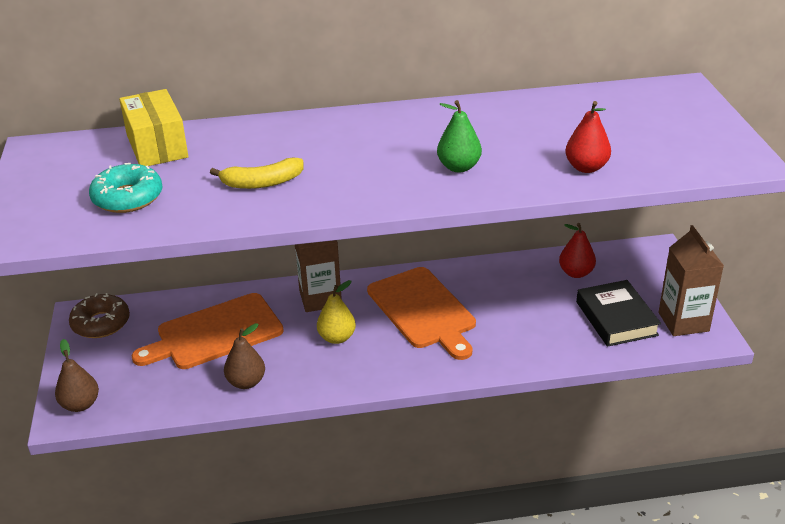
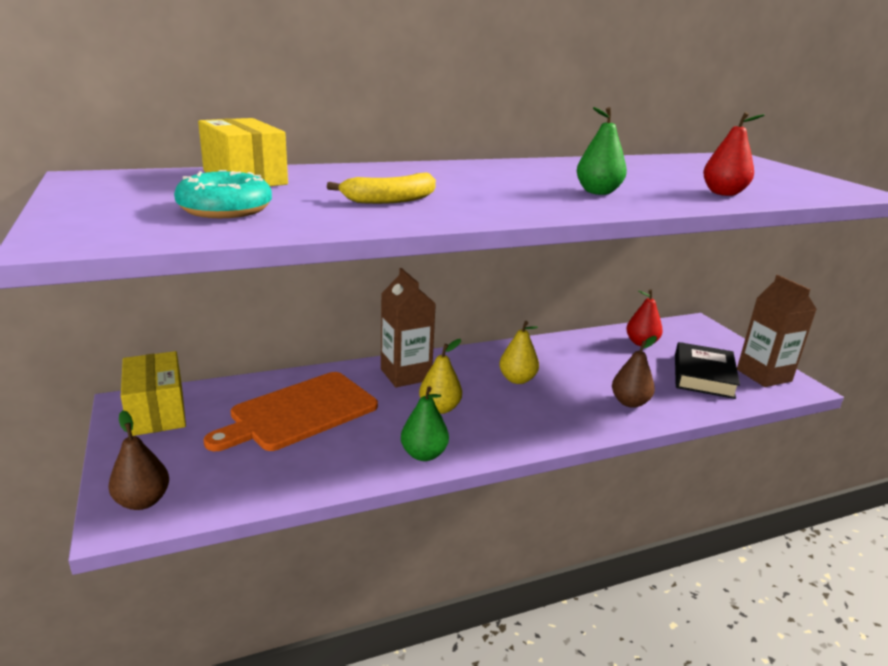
camera: 15 degrees left, 10 degrees down
brown donut [69,293,130,338] -> yellow box [121,351,186,436]
brown pear [224,323,265,389] -> brown pear moved to [612,336,657,408]
orange cutting board [367,267,476,360] -> yellow pear [499,321,539,384]
black book [576,280,661,347] -> black book turned 45 degrees clockwise [675,342,740,399]
none -> green pear [401,386,449,461]

